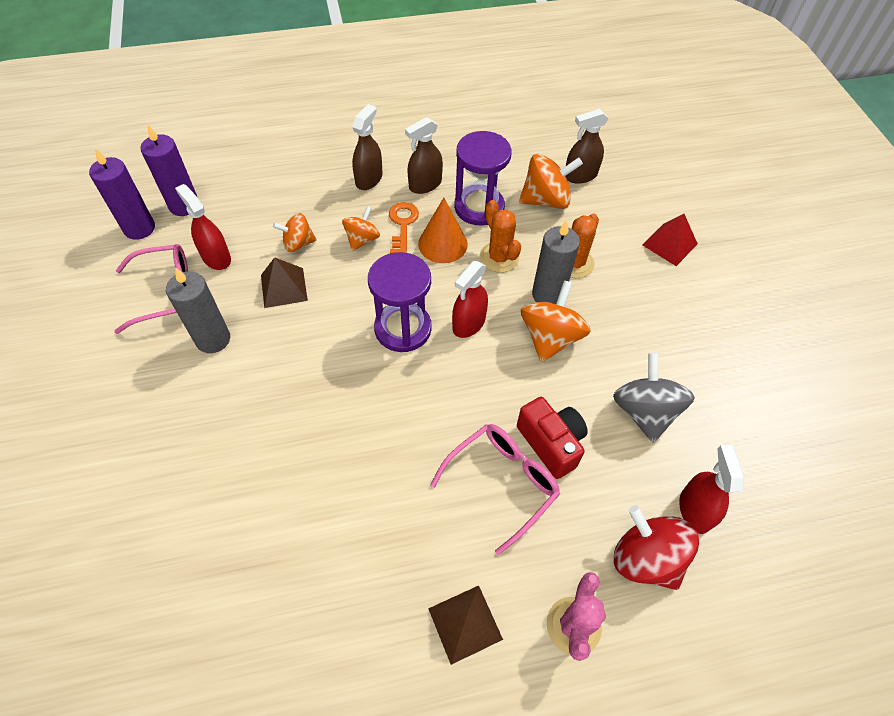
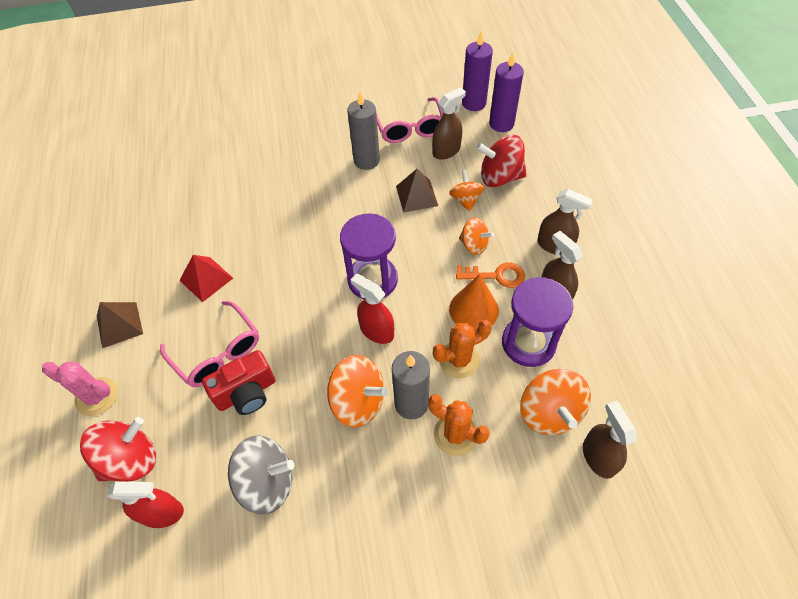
camera: 95 degrees right, 0 degrees up
red spray bottle [175,184,231,270] -> brown spray bottle [432,87,466,160]
red pyramid [643,214,698,266] -> red pyramid moved to [180,255,233,302]
none -> red spinning top [476,135,527,187]

